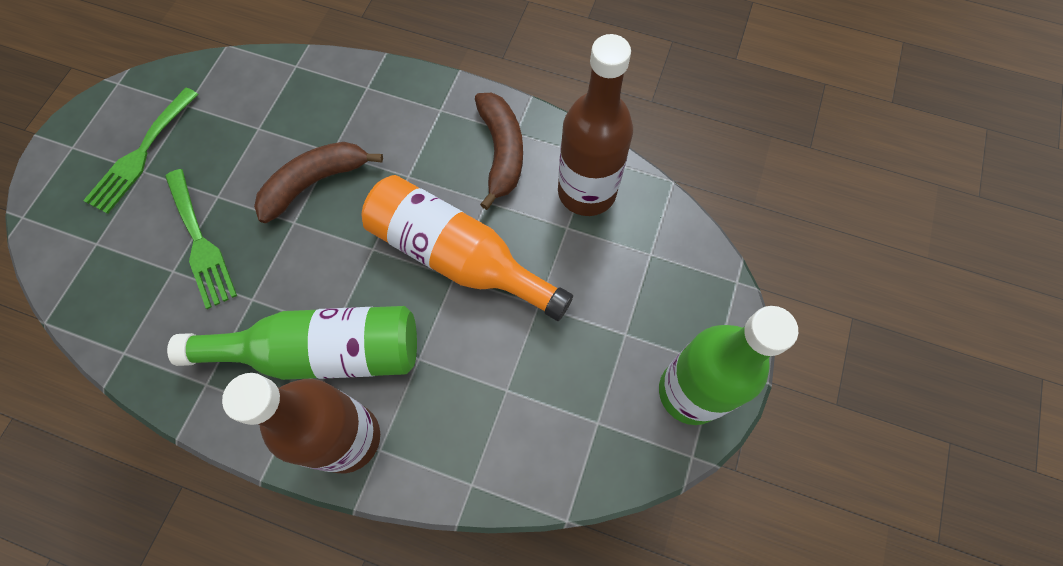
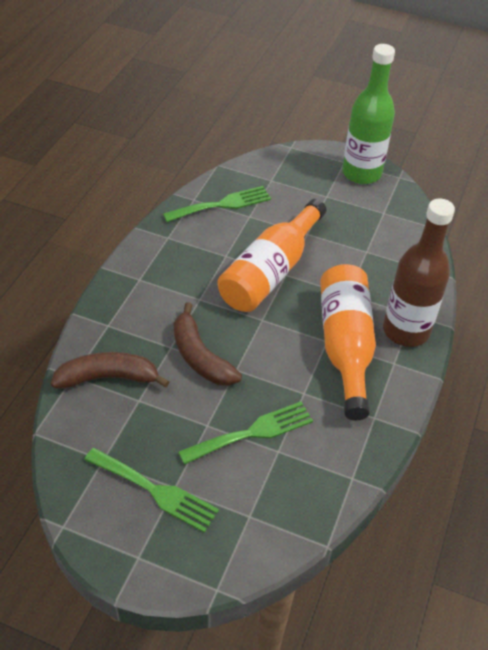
camera: 90 degrees left, 20 degrees down
green bottle [167,306,417,380] -> orange bottle [320,264,376,421]
brown banana [475,93,523,210] -> brown banana moved to [51,352,170,389]
brown bottle [558,34,633,216] -> green fork [163,186,271,222]

